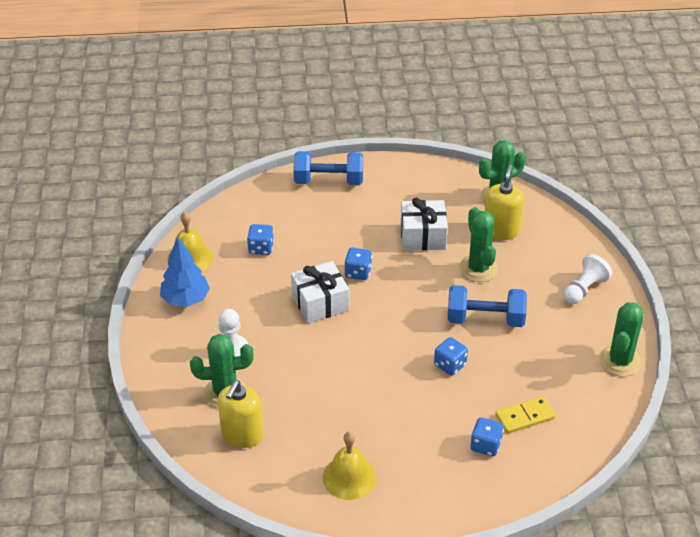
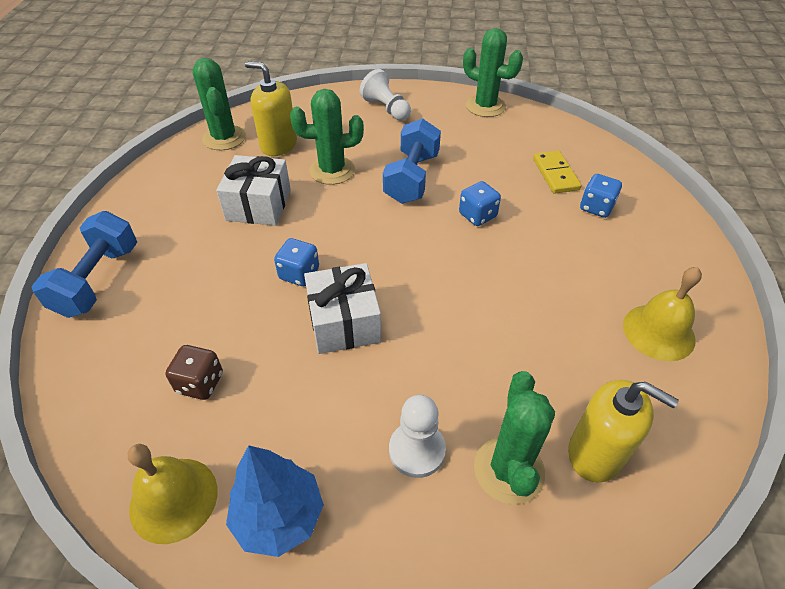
camera: 80 degrees left, 5 degrees up
blue dice [247,224,274,255] -> brown dice [165,345,223,400]

